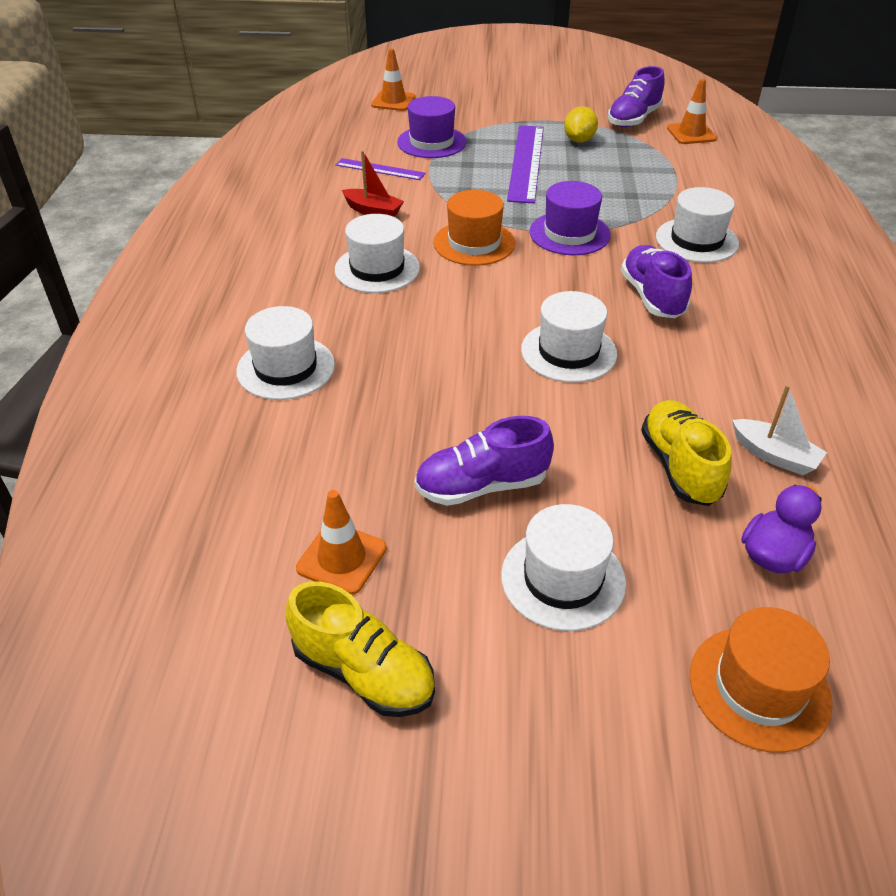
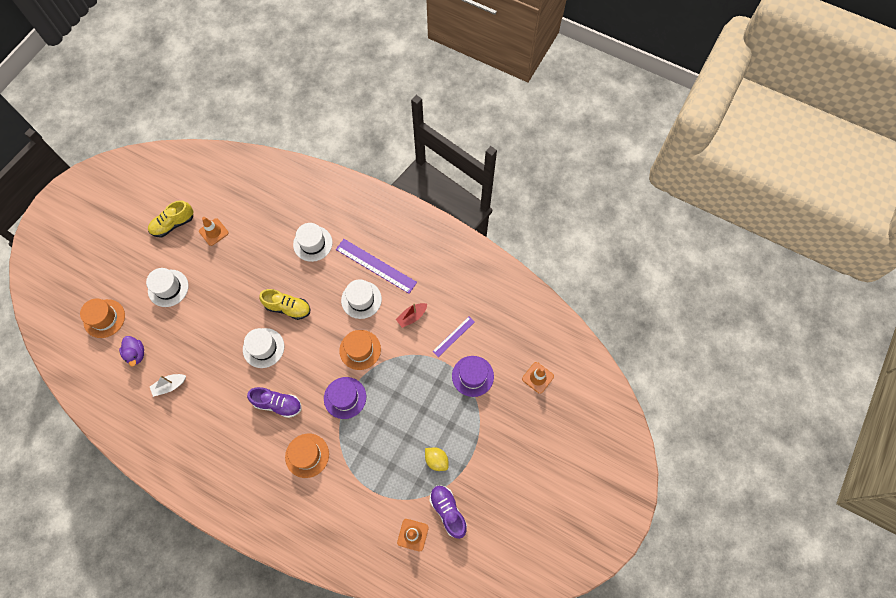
camera: 115 degrees right, 25 degrees up
purple shoe [415,416,554,506] -> none
purple ruler [507,125,544,203] -> purple ruler moved to [336,239,417,294]
yellow shoe [641,400,732,506] -> yellow shoe moved to [259,289,310,320]
white hat [656,187,739,263] -> orange hat [285,434,329,478]

